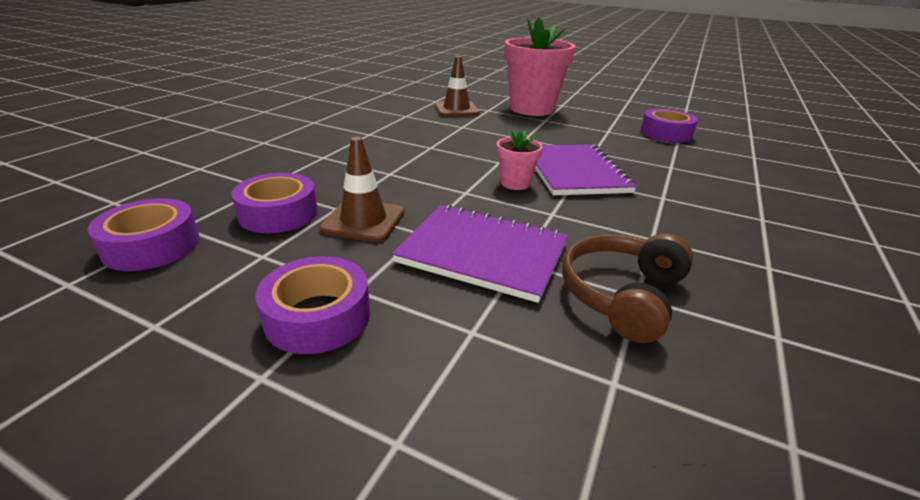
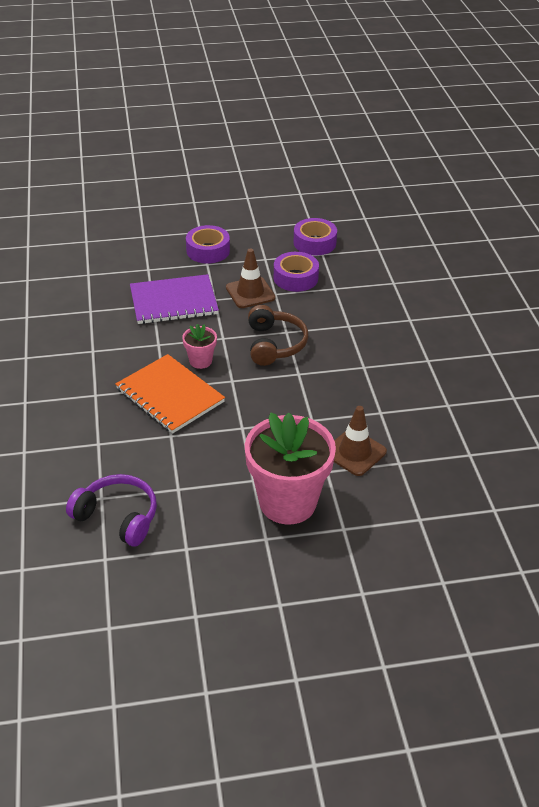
camera: 145 degrees right, 10 degrees up
purple notebook [535,145,637,195] -> orange notebook [115,354,225,434]
brown headphones [562,233,694,343] -> brown headphones moved to [248,305,308,366]
purple tape [640,109,698,143] -> purple headphones [66,474,157,546]

